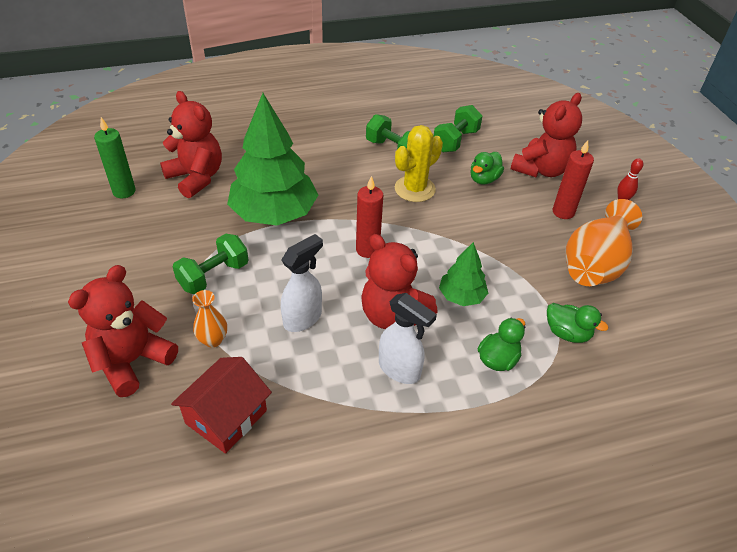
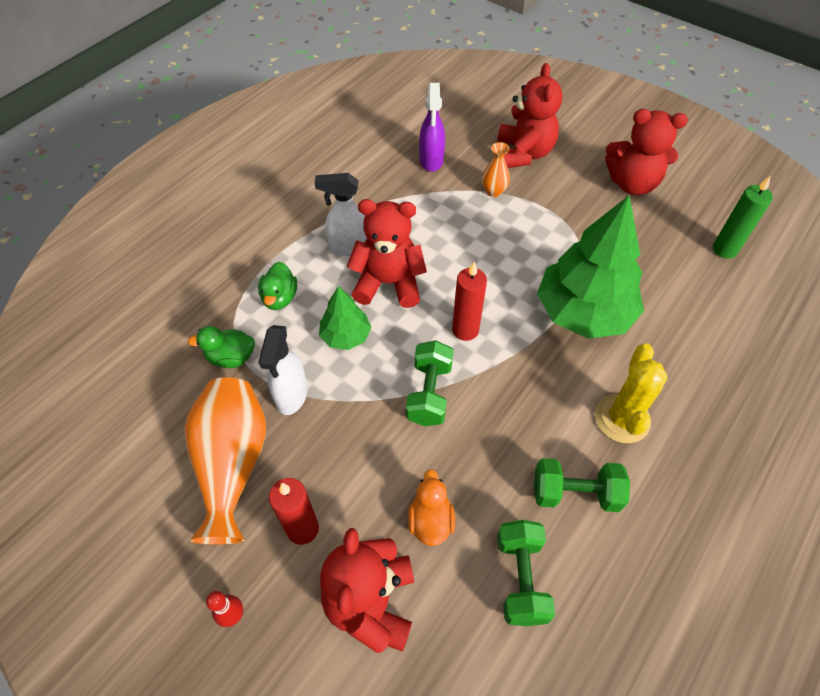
camera: 145 degrees right, 10 degrees up
red teddy bear [160,91,222,198] -> red teddy bear moved to [605,109,688,195]
red house [171,357,272,454] -> purple spray bottle [419,83,445,172]
green dumbbell [173,234,248,294] -> green dumbbell moved to [406,340,454,426]
white spray bottle [281,234,323,332] -> white spray bottle moved to [258,325,307,415]
yellow cactus [395,125,443,202] -> yellow cactus moved to [595,343,668,443]
green duck [470,152,504,184] -> orange duck [408,469,455,546]

